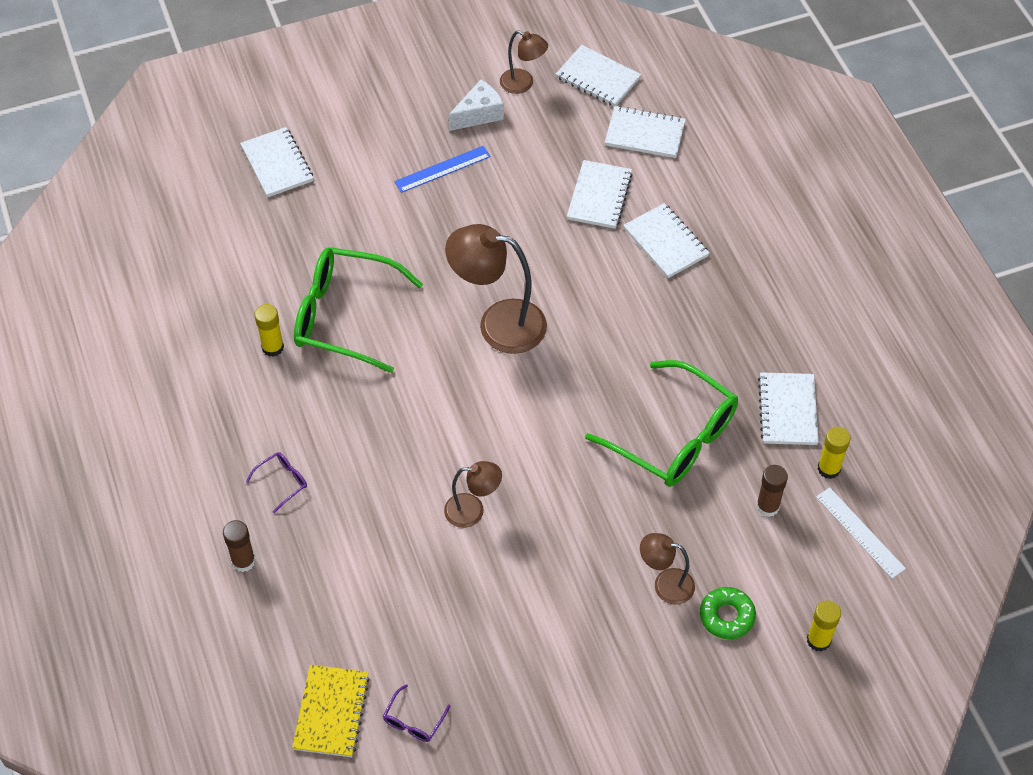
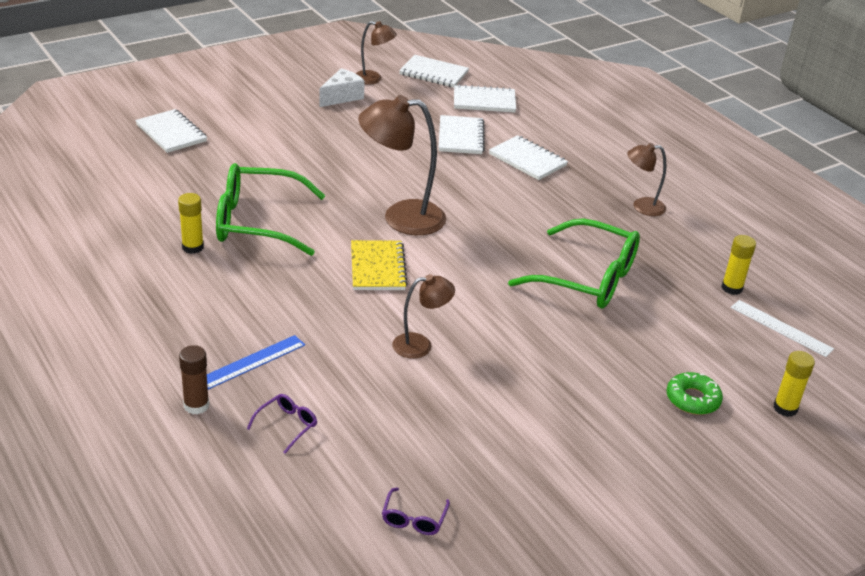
camera: 15 degrees left, 20 degrees down
purple glasses [246,452,307,513] -> purple glasses moved to [247,394,317,454]
yellow notebook [292,665,370,757] -> yellow notebook moved to [351,240,408,290]
blue ruler [394,146,491,193] -> blue ruler moved to [207,335,305,390]
brown lamp [640,533,695,605] -> brown lamp moved to [627,143,666,216]
brown glue stick [756,465,788,517] -> none
white notebook [758,372,819,445] -> none

